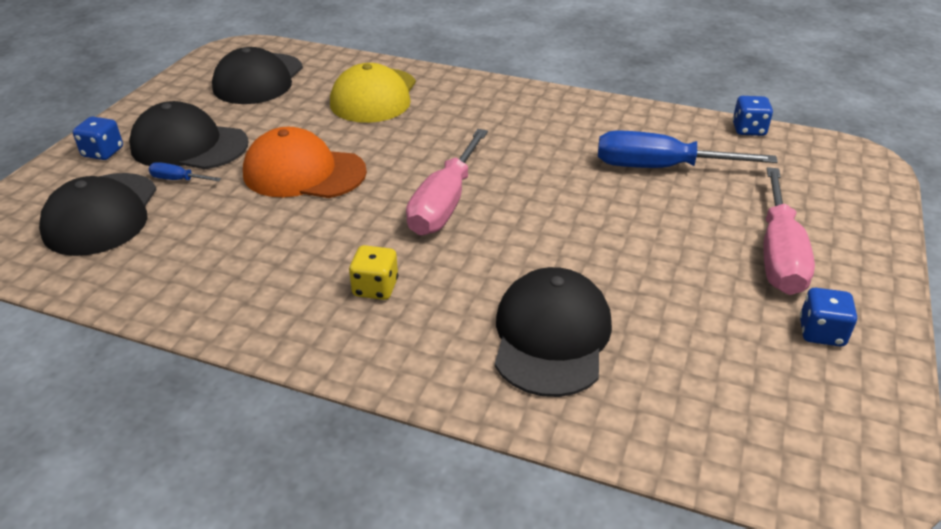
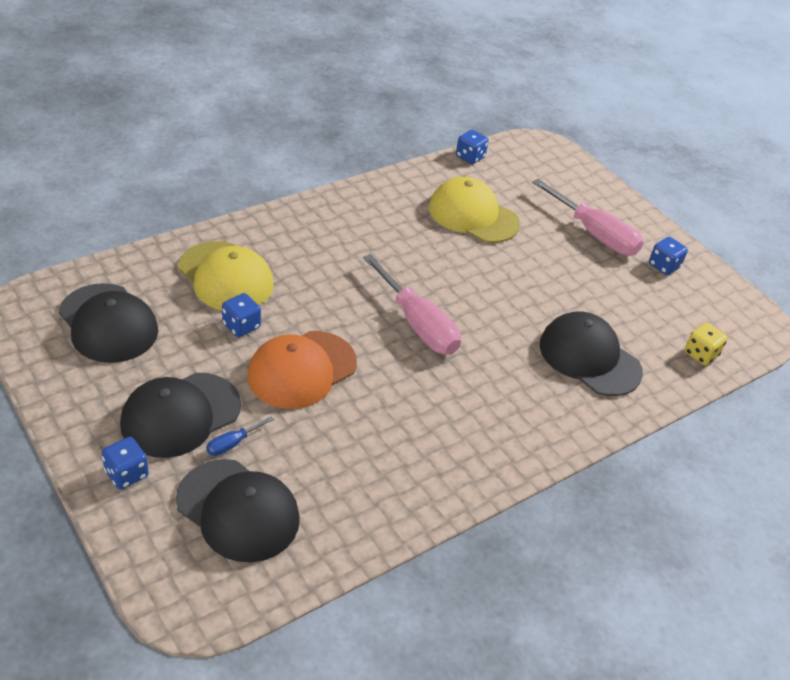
camera: 60 degrees left, 5 degrees up
yellow dice [349,245,398,300] -> yellow dice moved to [684,323,728,365]
blue screwdriver [598,130,778,168] -> yellow cap [429,177,520,243]
none -> blue dice [222,293,261,337]

